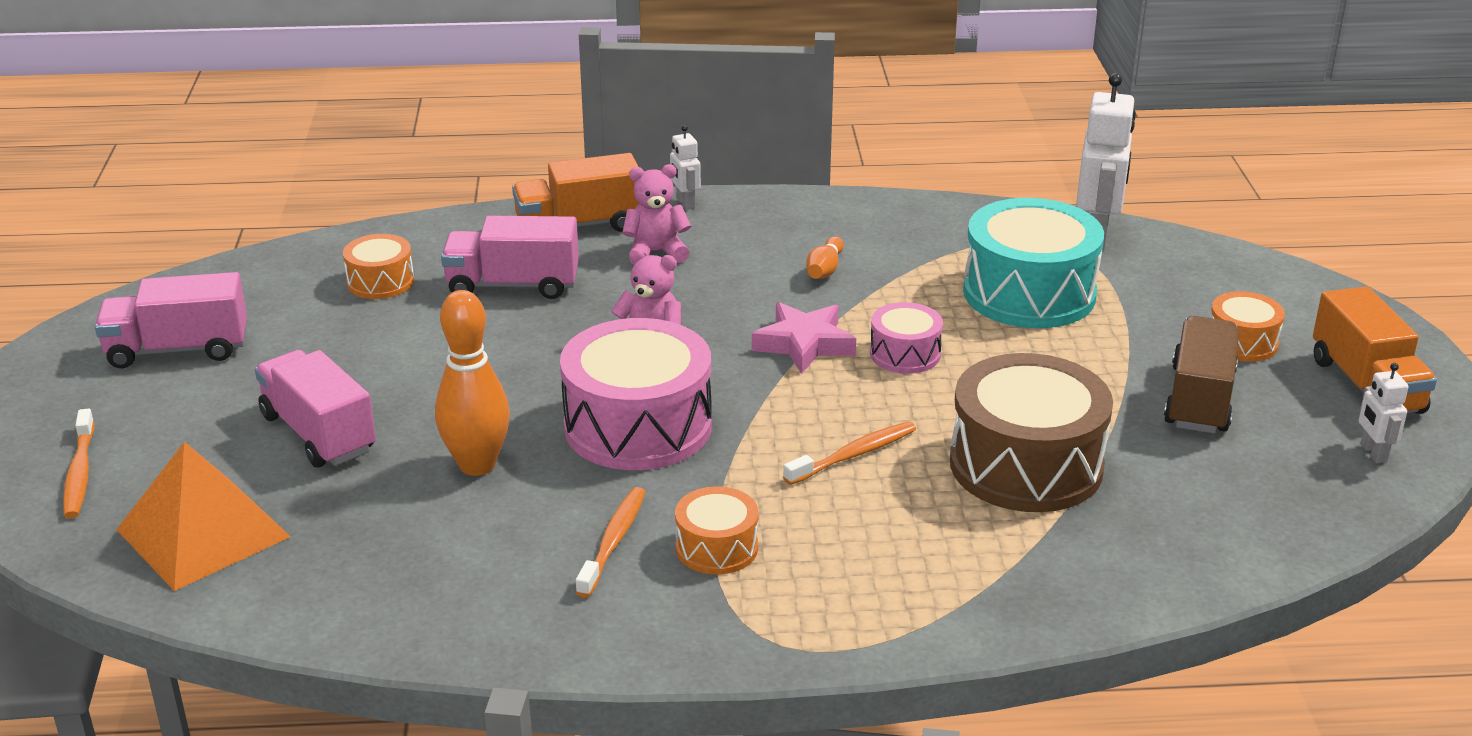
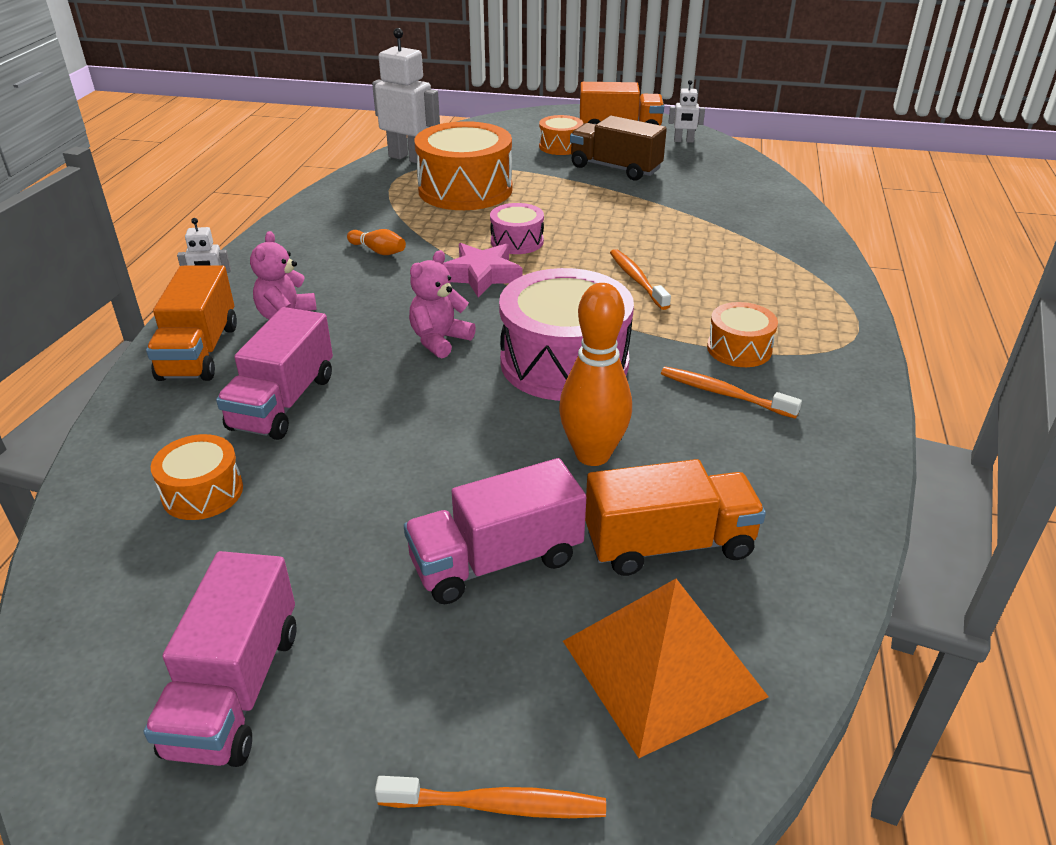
camera: 75 degrees left, 5 degrees up
brown drum [950,353,1113,512] -> none
turquoise drum [963,198,1104,328] -> orange drum [414,121,513,210]
none -> orange truck [585,459,766,576]

